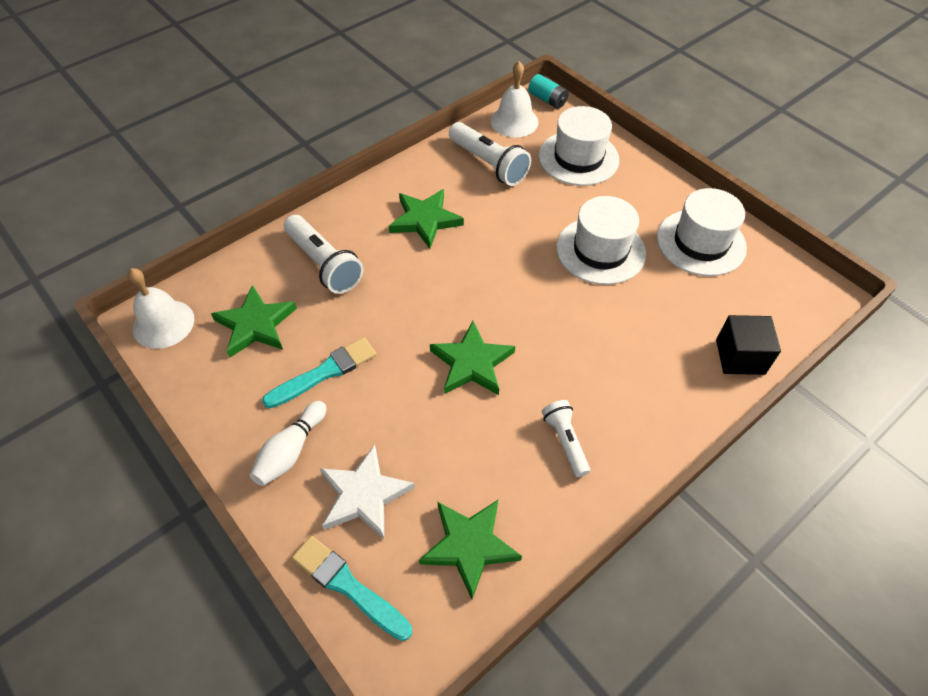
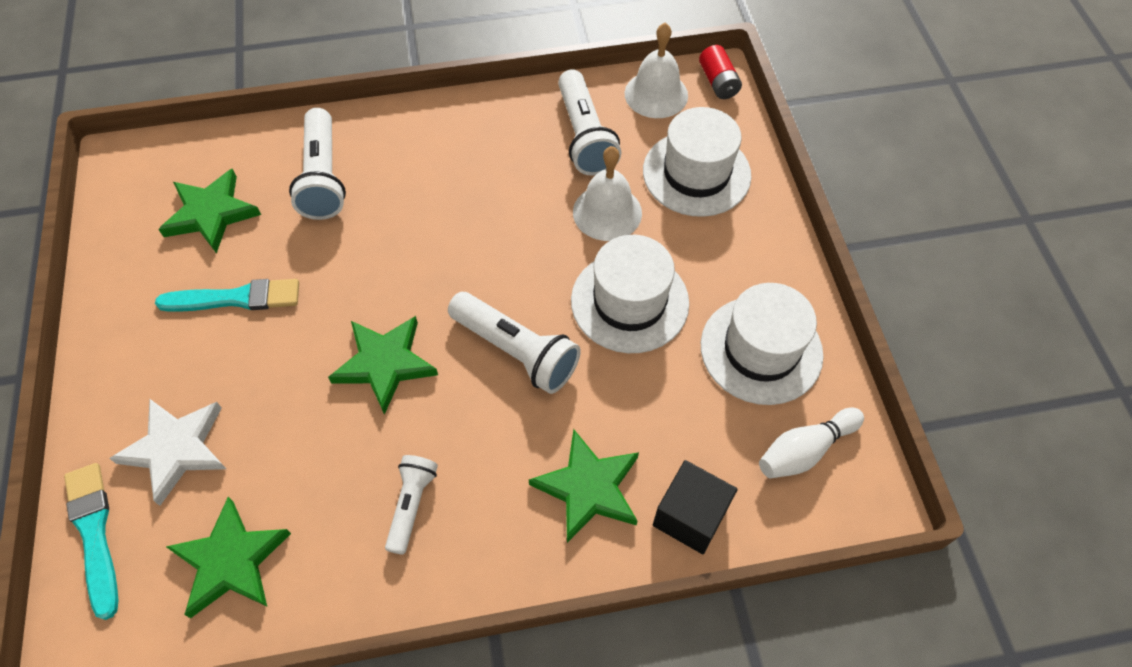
camera: 30 degrees right, 5 degrees up
white bell [128,268,195,349] -> white bell moved to [573,146,642,241]
white bowling pin [249,401,326,486] -> white bowling pin moved to [759,408,864,478]
green star [389,189,464,249] -> green star moved to [529,429,639,543]
turquoise battery [528,74,569,109] -> red battery [699,45,742,99]
none -> white flashlight [448,292,581,394]

